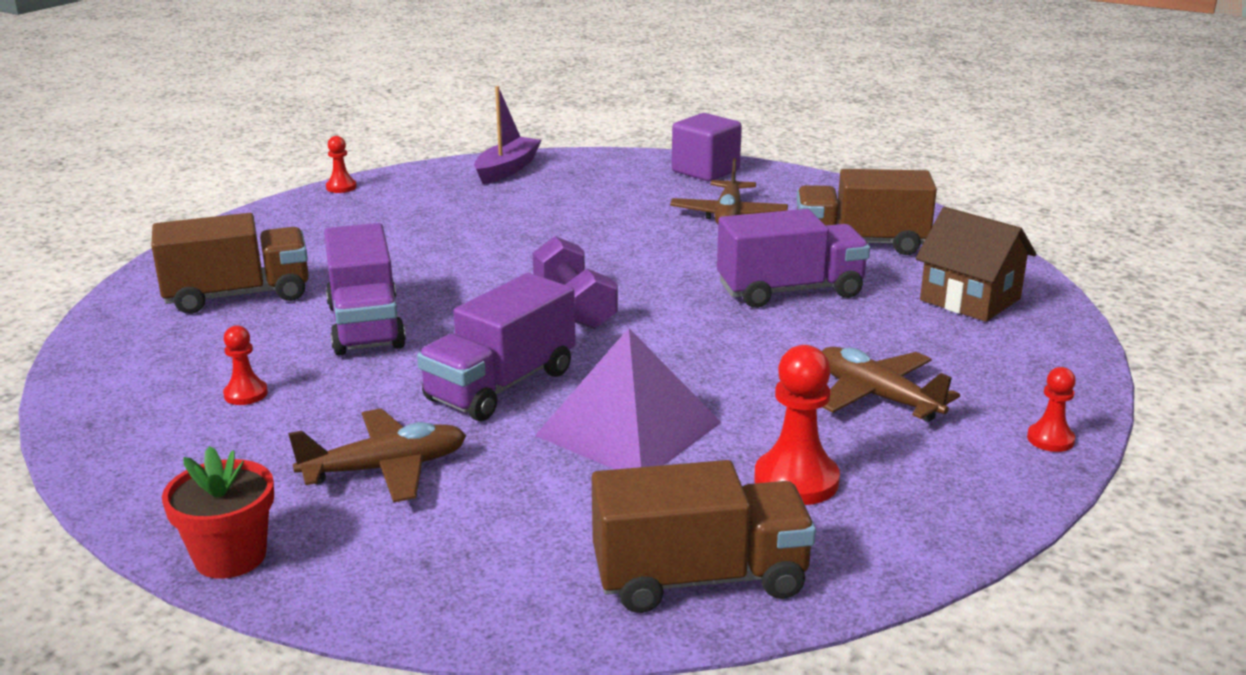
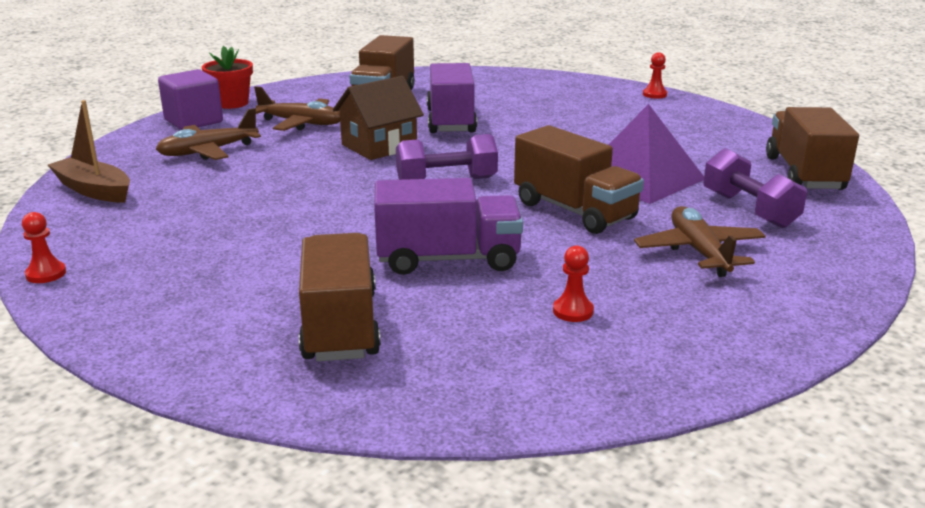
camera: 80 degrees left, 0 degrees up
red flower pot [162,446,274,579] -> red flower pot moved to [202,46,253,109]
purple truck [417,273,576,421] -> brown truck [514,125,644,234]
purple boat [474,86,542,184] -> brown boat [48,100,130,203]
red pawn [754,345,840,505] -> none
brown plane [822,347,960,422] -> brown plane moved to [156,108,261,160]
brown house [916,207,1037,322] -> brown house moved to [333,76,424,160]
none -> purple dumbbell [703,148,807,228]

